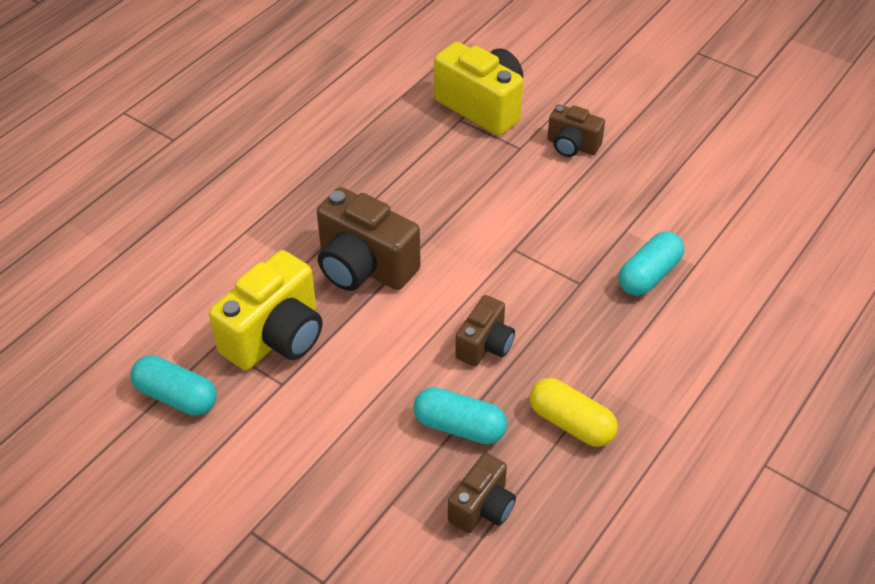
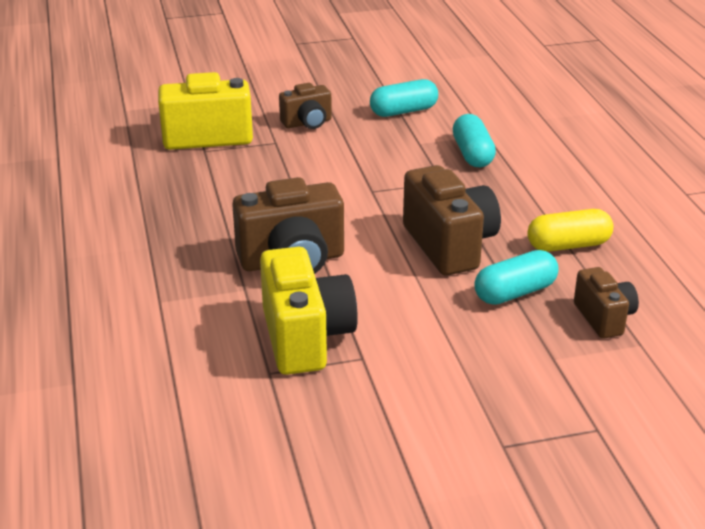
camera: 50 degrees left, 15 degrees down
turquoise capsule [130,355,217,416] -> turquoise capsule moved to [370,79,438,117]
brown camera [455,295,515,366] -> brown camera [403,165,501,276], size x1.73

